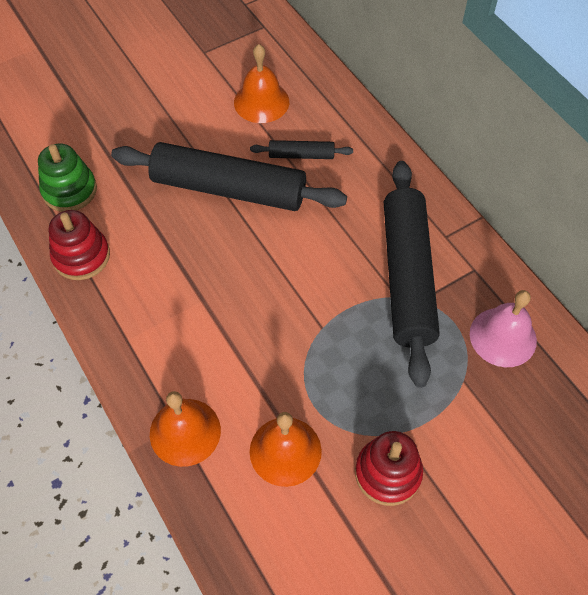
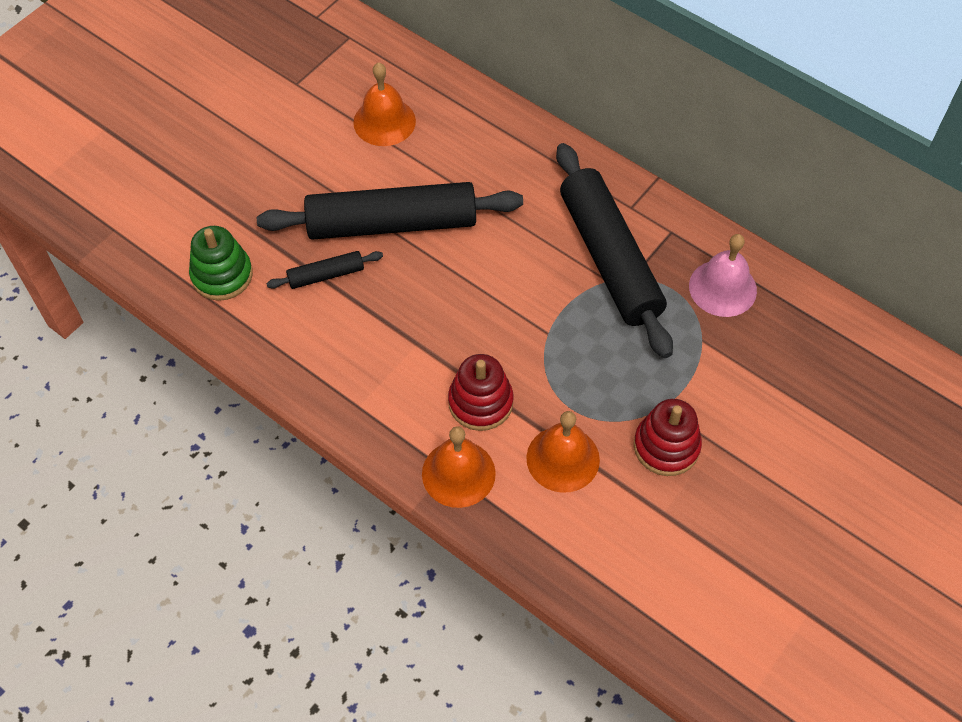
camera: 20 degrees left, 0 degrees up
red stacking toy [49,210,110,280] -> red stacking toy moved to [448,354,513,431]
black rolling pin [250,140,353,159] -> black rolling pin moved to [267,251,383,289]

